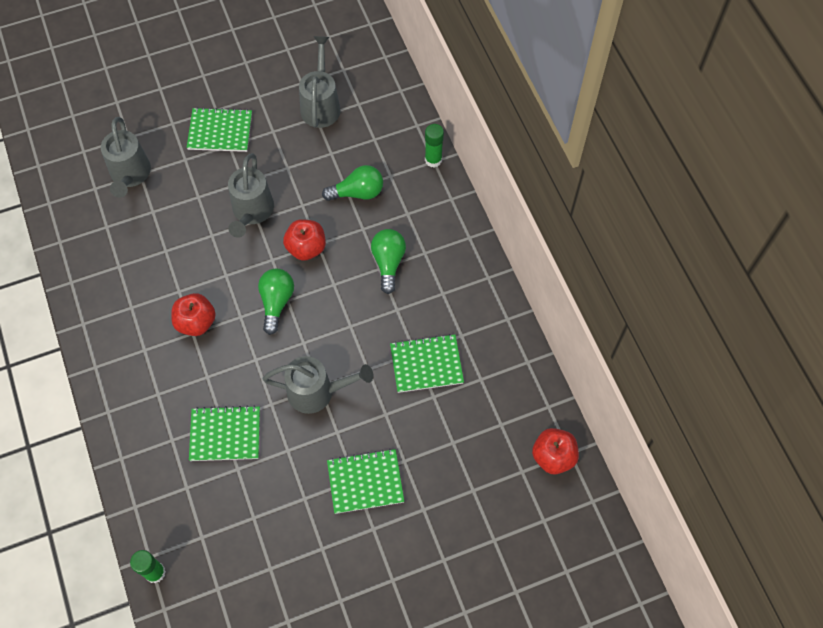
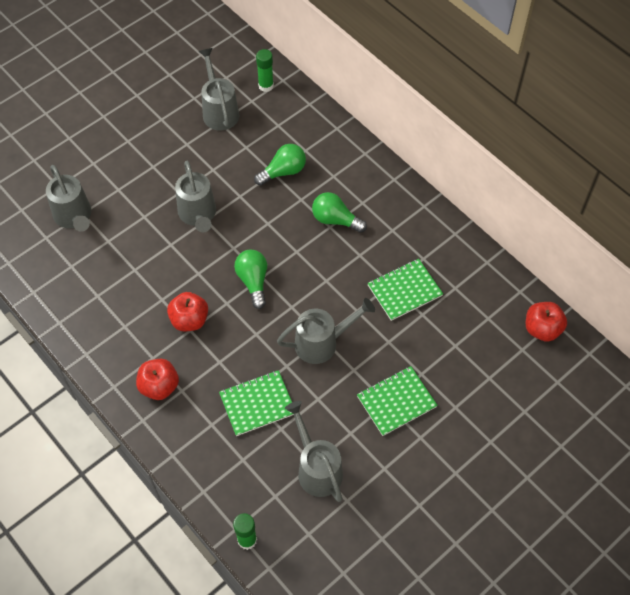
camera: 20 degrees left, 5 degrees down
green notebook [187,107,252,152] -> none
red apple [283,219,326,261] -> red apple moved to [136,359,179,400]
green light bulb [371,229,406,294] -> green light bulb turned 45 degrees counterclockwise [312,192,367,233]
green glue stick [425,124,444,168] -> green glue stick moved to [256,49,274,92]
none -> grey watering can [285,401,343,502]

